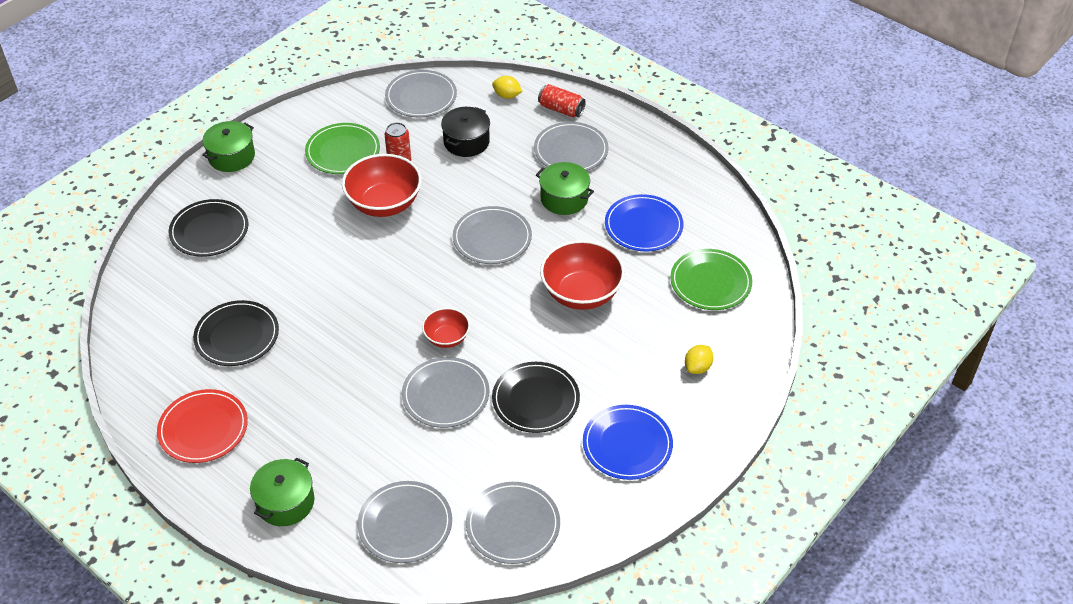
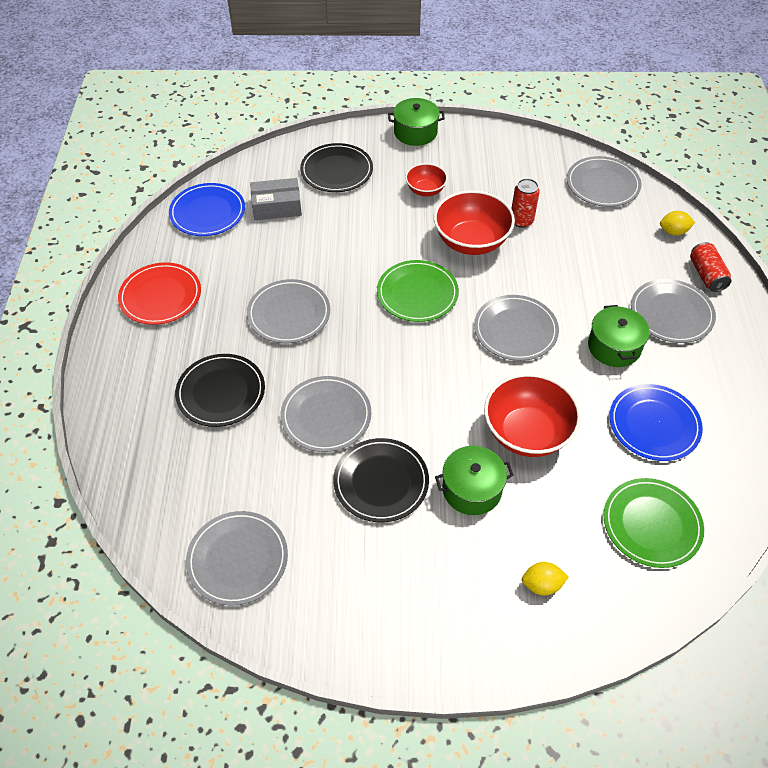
camera: 50 degrees right, 5 degrees up
black plate [193,300,279,366] -> black plate moved to [175,354,265,427]
green pot [250,457,314,526] -> green pot moved to [435,446,514,515]
green plate [305,123,380,174] -> green plate moved to [377,260,459,322]
grey plate [357,481,452,563] -> grey plate moved to [247,279,330,343]
red bowl [422,308,470,348] -> red bowl moved to [405,163,448,196]
black pot [441,107,490,157] -> none
yellow lemon [492,76,523,99] -> yellow lemon turned 75 degrees counterclockwise [660,211,695,235]
blue plate [583,405,673,480] -> blue plate moved to [169,183,245,236]
none -> grey box [250,178,302,220]

